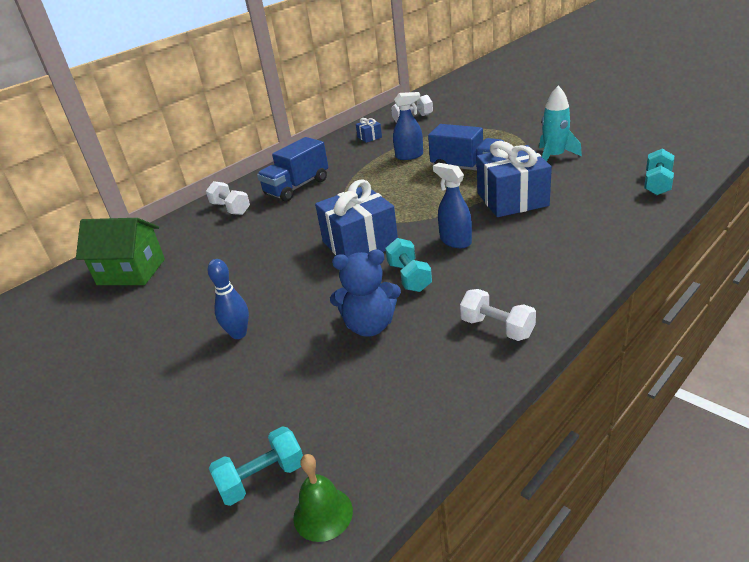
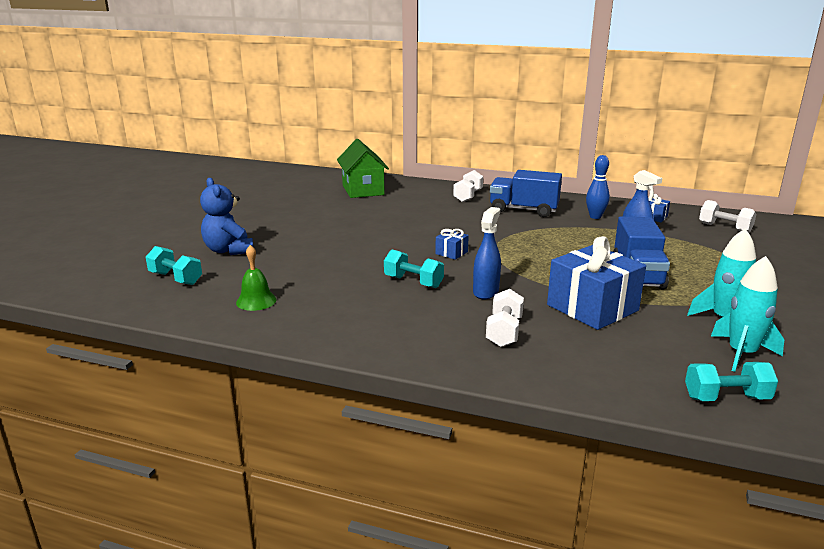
camera: 60 degrees right, 10 degrees down
blue bowling pin [208,259,249,339] -> blue bowling pin moved to [586,155,610,219]
green bell [293,454,353,542] -> green bell moved to [236,245,276,311]
blue gift [315,179,398,257] -> blue gift [435,229,469,260], size x0.44
blue teddy bear [330,250,401,337] -> blue teddy bear moved to [200,178,253,255]
turquoise dumbbell [385,238,432,292] -> turquoise dumbbell turned 75 degrees clockwise [384,249,444,288]
white dumbbell [460,289,536,341] -> white dumbbell moved to [486,289,524,347]
none -> turquoise rocket [711,256,784,372]

